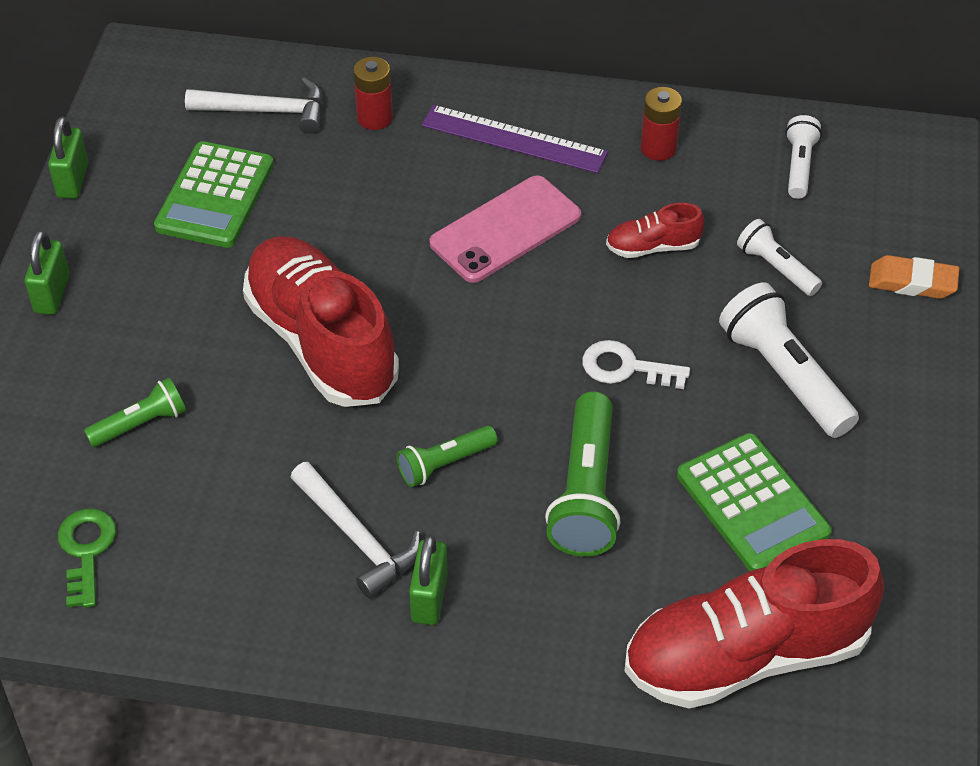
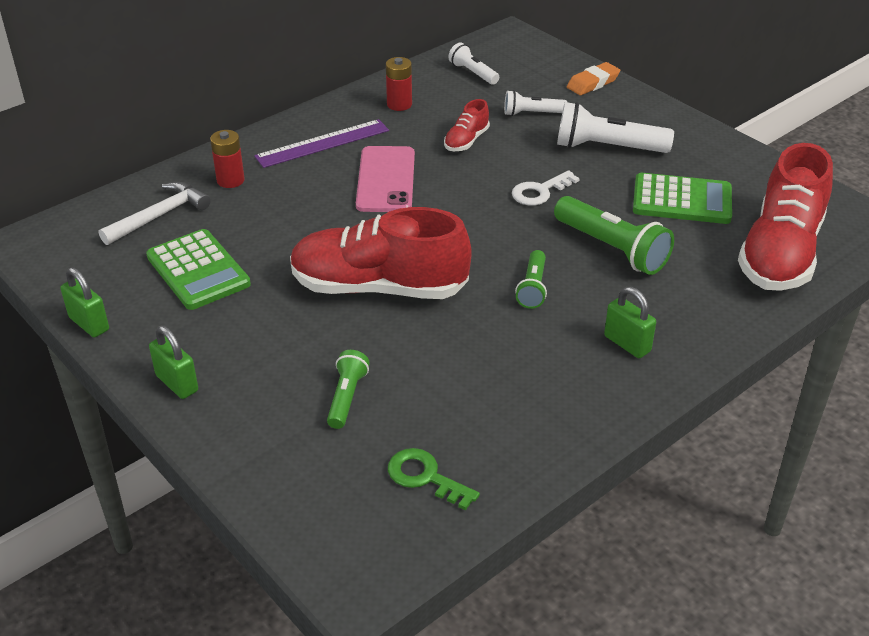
camera: 50 degrees left, 10 degrees down
white hammer [290,462,421,599] -> none

